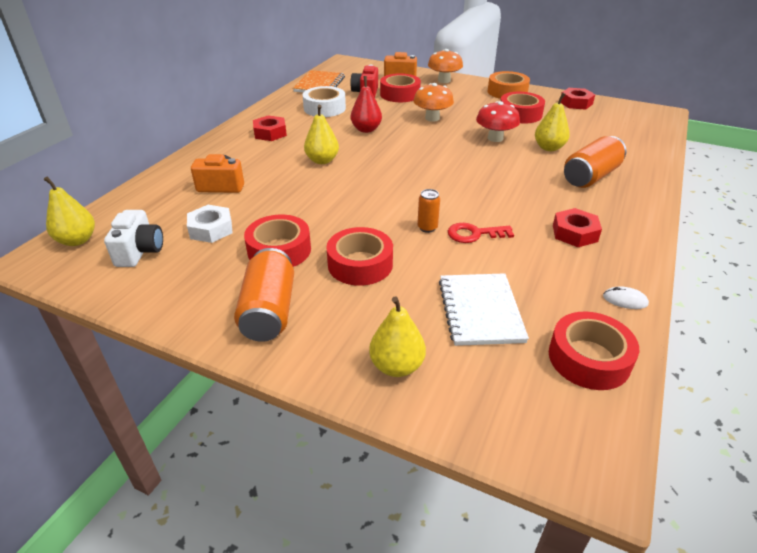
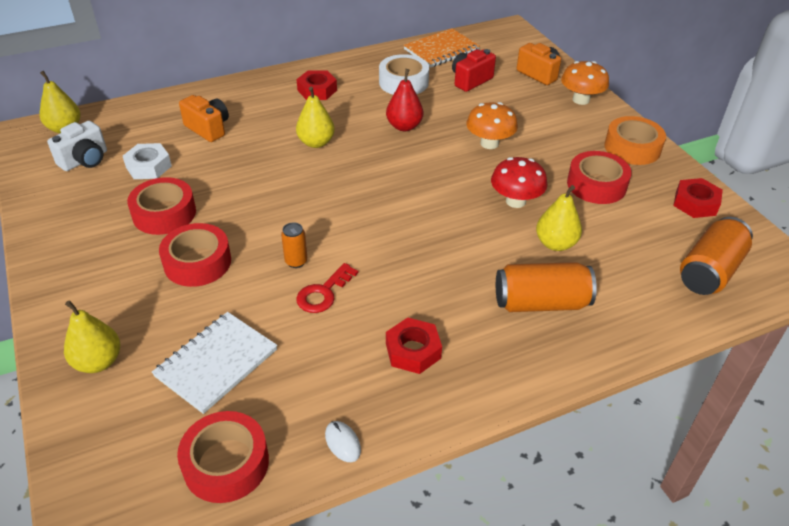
camera: 40 degrees right, 5 degrees up
orange can [234,248,294,342] -> orange can moved to [680,217,753,295]
red tape [380,73,421,102] -> none
red key [448,223,514,243] -> red key turned 90 degrees counterclockwise [296,263,358,313]

